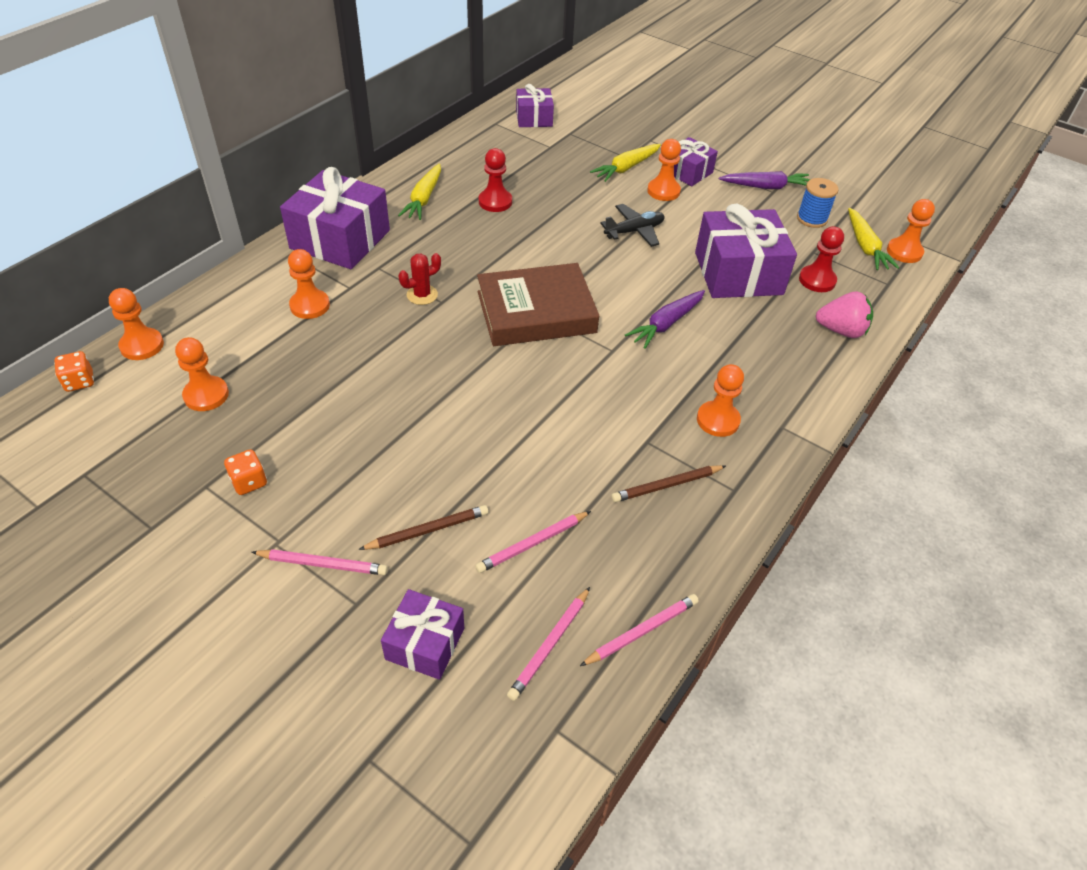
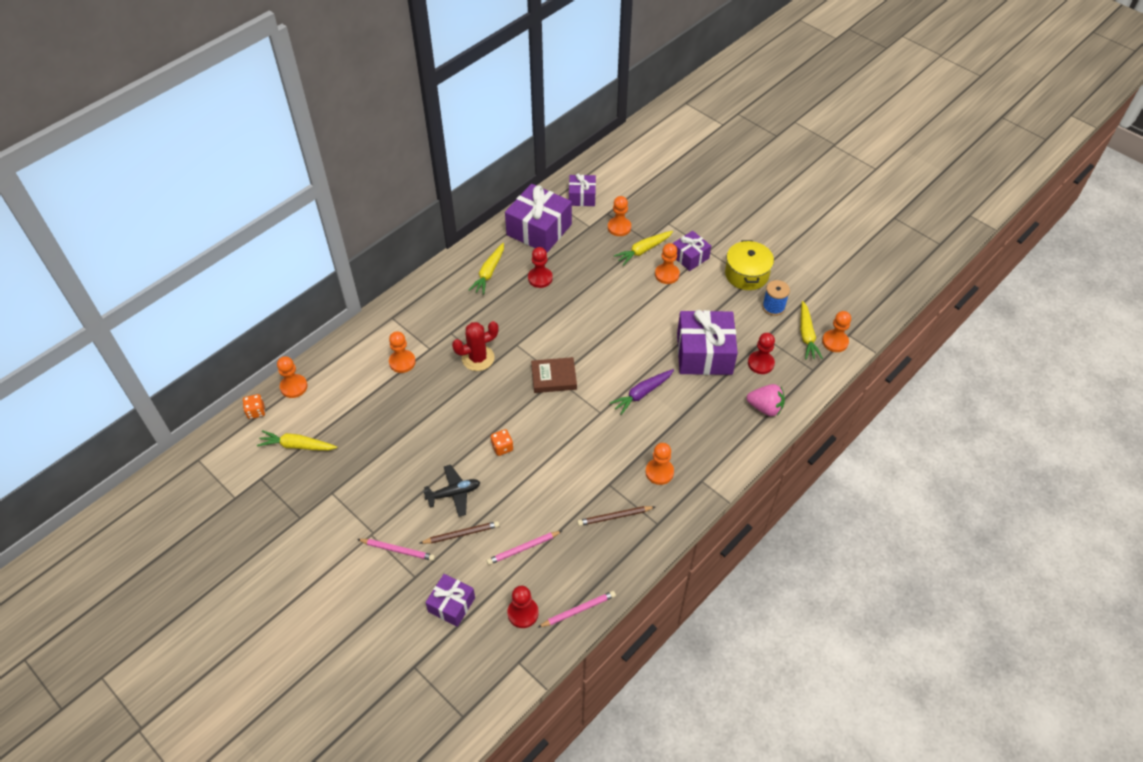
camera: 10 degrees right, 5 degrees up
orange pawn [175,337,229,411] -> orange pawn moved to [608,196,631,236]
orange dice [224,449,267,495] -> orange dice moved to [491,429,513,456]
purple gift [280,167,390,269] -> purple gift moved to [505,184,572,253]
red cactus [399,253,441,305] -> red cactus [452,321,499,371], size x1.54
brown book [477,263,599,346] -> brown book [531,357,577,393], size x0.59
pink pencil [507,587,590,701] -> red pawn [507,586,539,628]
black plane [600,204,665,247] -> black plane moved to [423,465,480,517]
purple carrot [719,171,811,189] -> yellow pot [725,240,774,290]
none -> yellow carrot [257,430,338,451]

